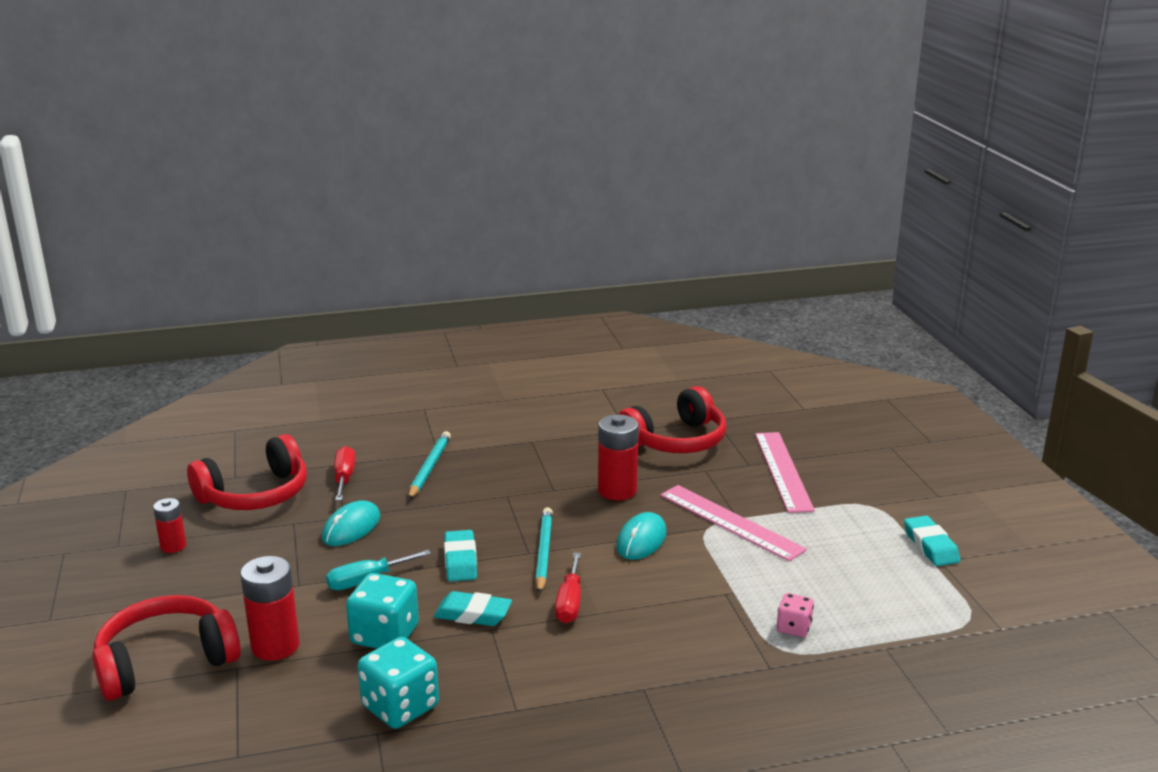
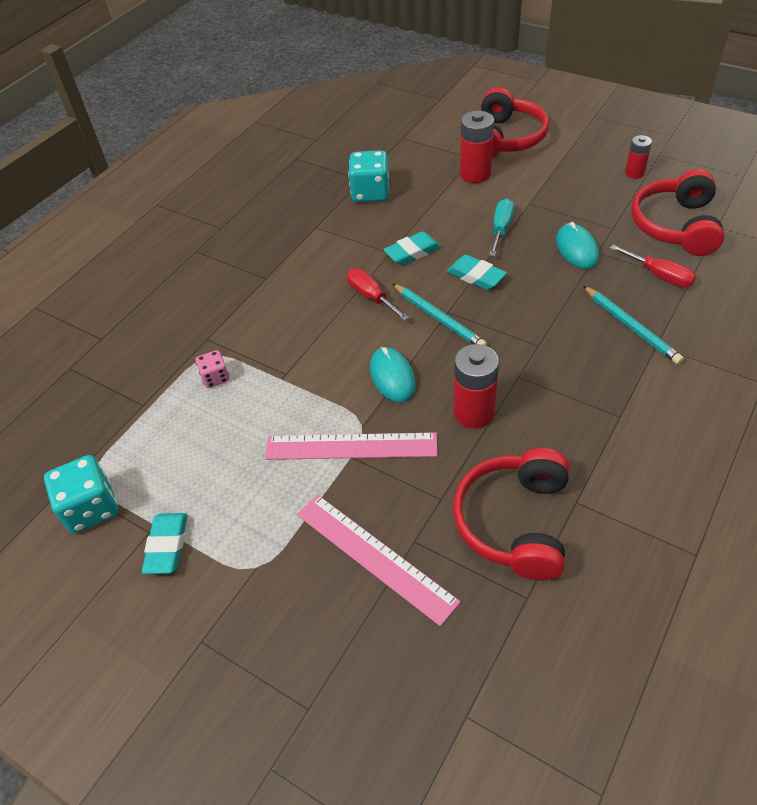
camera: 140 degrees right, 25 degrees up
turquoise dice [346,573,419,649] -> turquoise dice moved to [44,455,118,534]
turquoise eraser [904,516,960,566] -> turquoise eraser turned 60 degrees clockwise [142,513,187,574]

